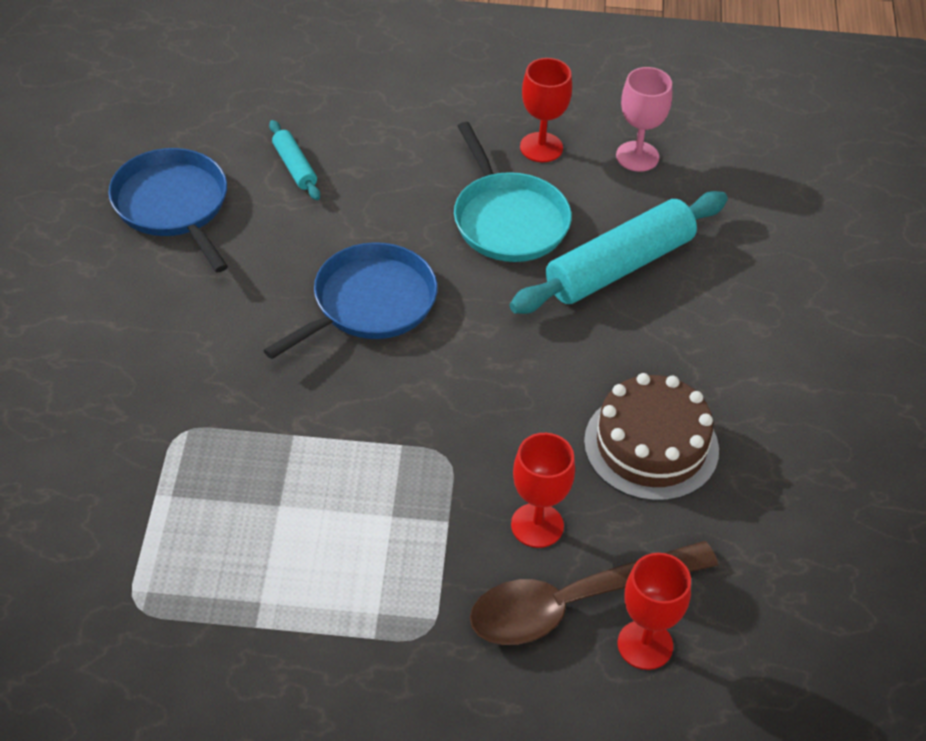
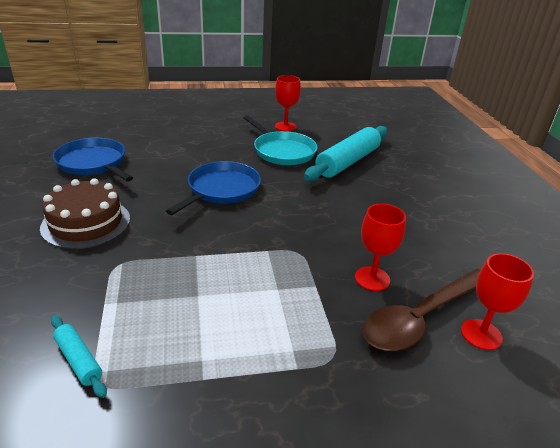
camera: 15 degrees left, 15 degrees down
turquoise rolling pin [269,120,320,200] -> turquoise rolling pin moved to [51,316,107,398]
brown cake [584,373,719,501] -> brown cake moved to [40,178,130,249]
pink goblet [616,67,672,172] -> none

